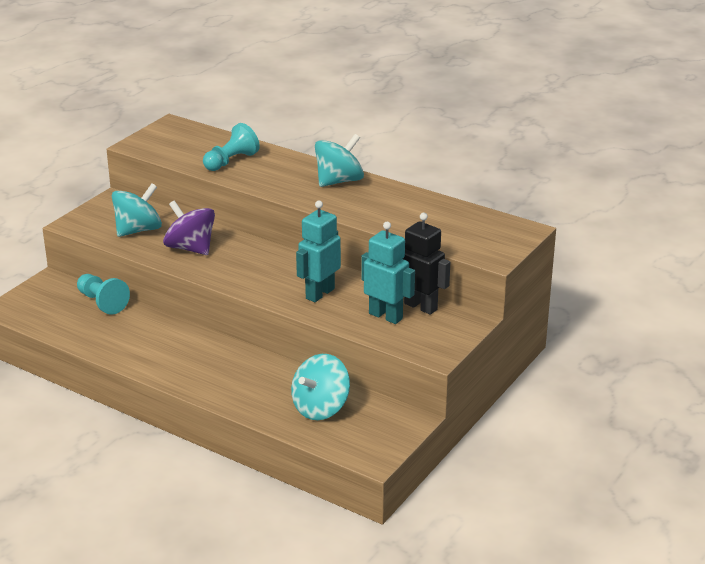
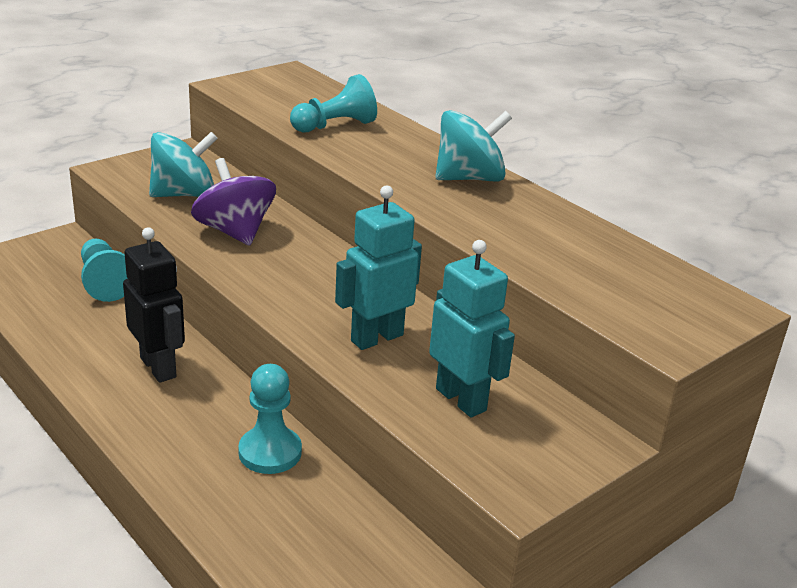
camera: 15 degrees right, 0 degrees up
turquoise spinning top [291,354,350,420] -> none
black robot [403,213,450,315] -> black robot moved to [123,227,185,383]
none -> turquoise pawn [238,364,302,474]

